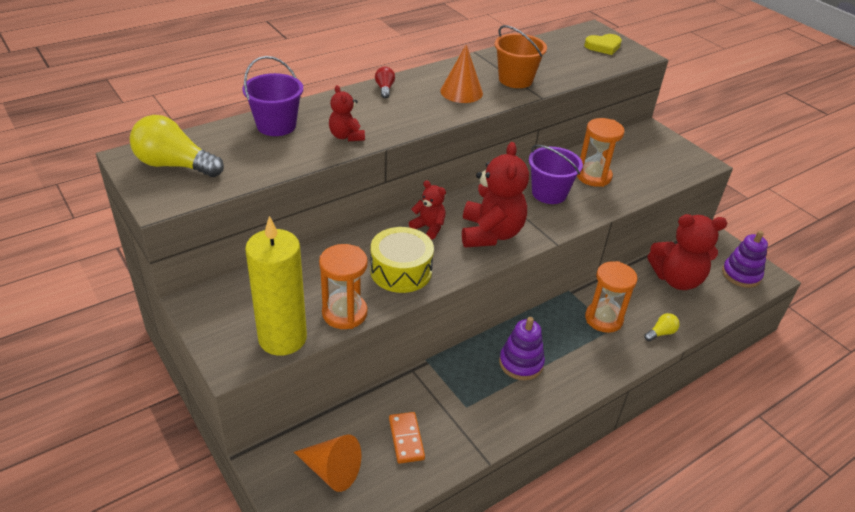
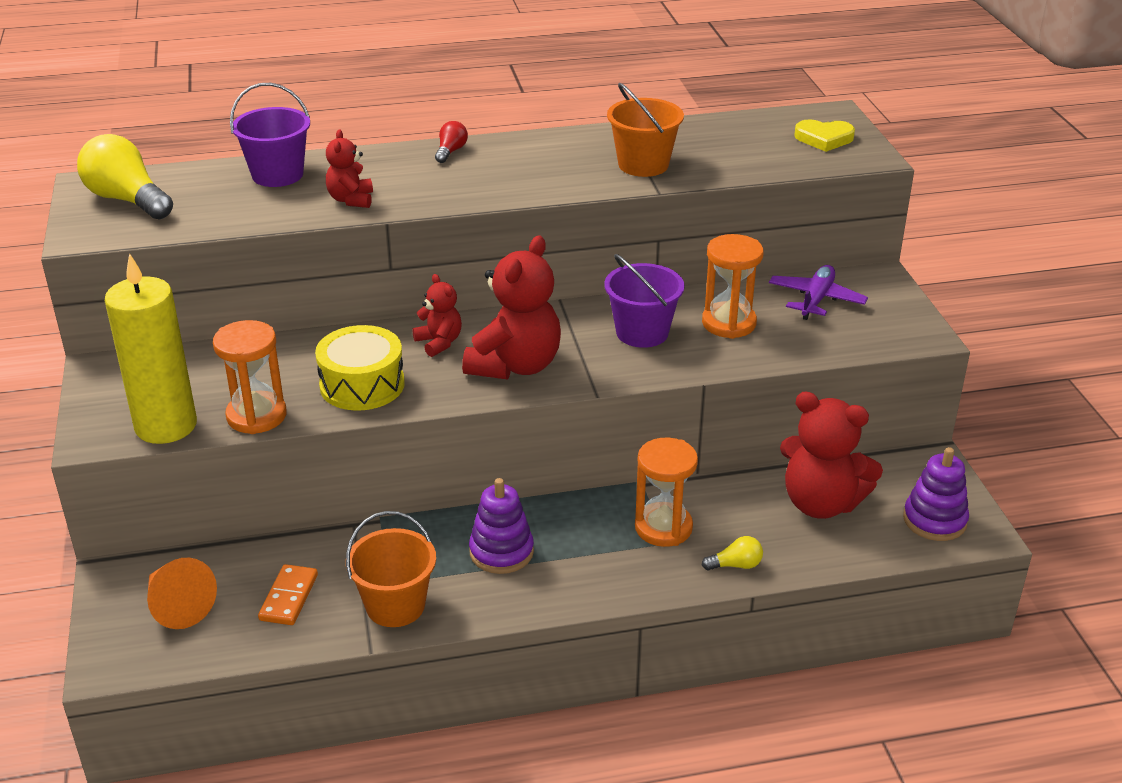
camera: 25 degrees right, 5 degrees down
orange cone [440,45,483,103] -> none
none -> orange bucket [346,511,436,627]
none -> purple plane [769,265,868,320]

